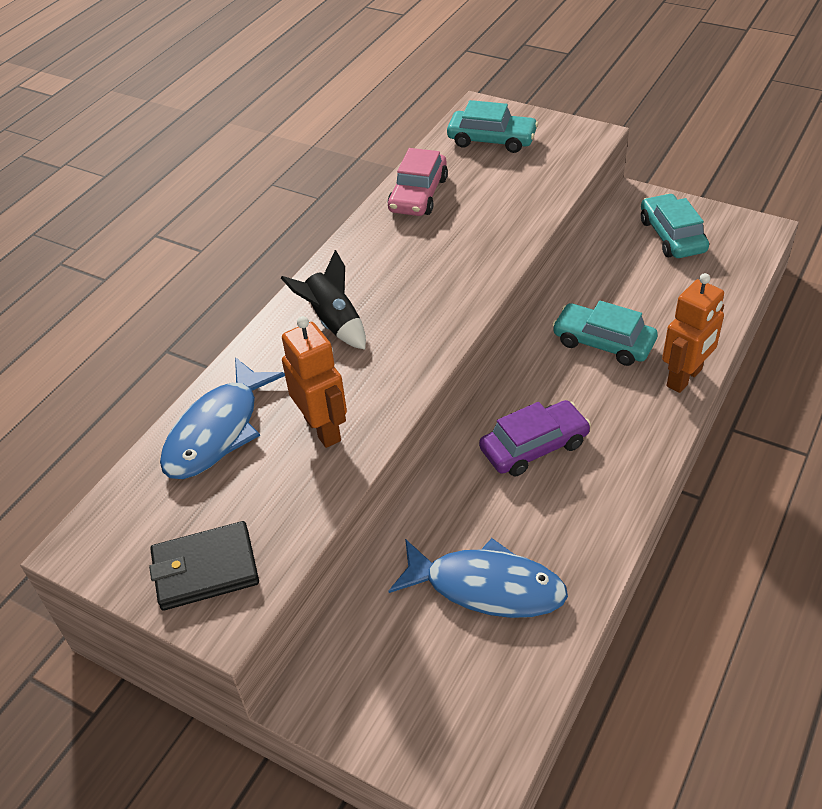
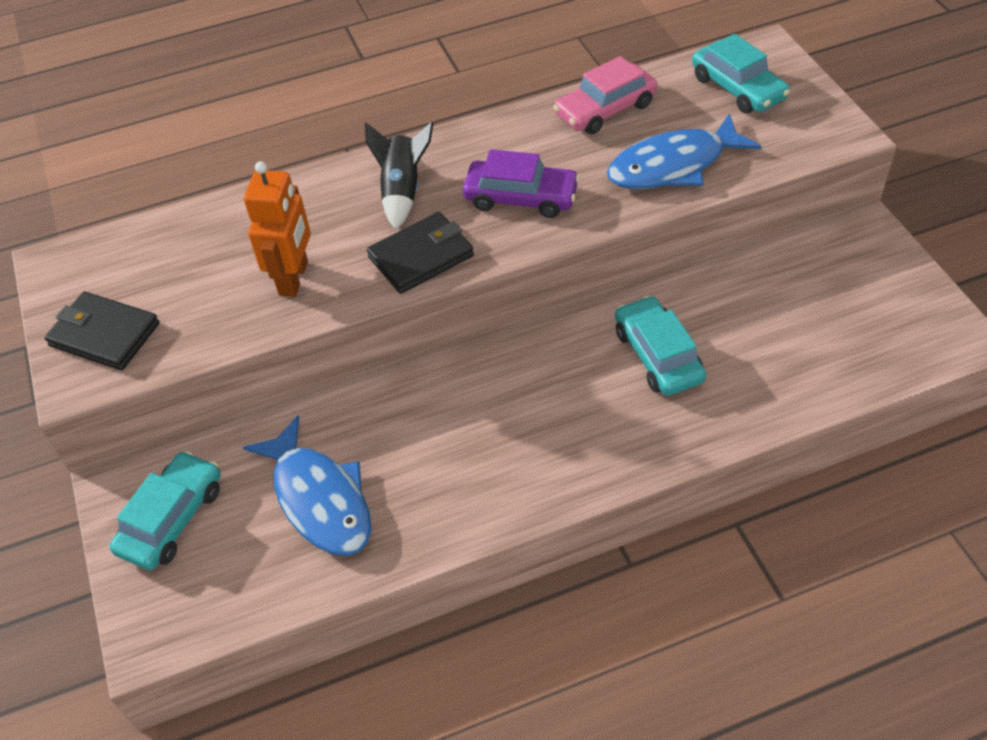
camera: 40 degrees right, 5 degrees up
blue fish [160,357,285,479] -> blue fish moved to [607,113,762,189]
purple car [479,400,591,476] -> purple car moved to [463,149,580,218]
turquoise car [641,194,709,258] -> turquoise car moved to [109,451,221,570]
orange robot [662,273,724,393] -> none
none -> black wallet [367,212,474,294]

